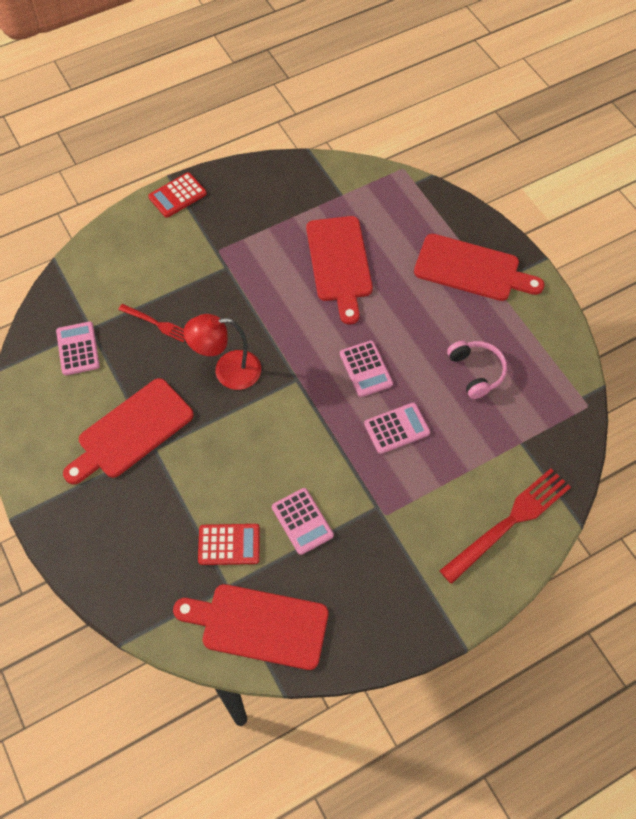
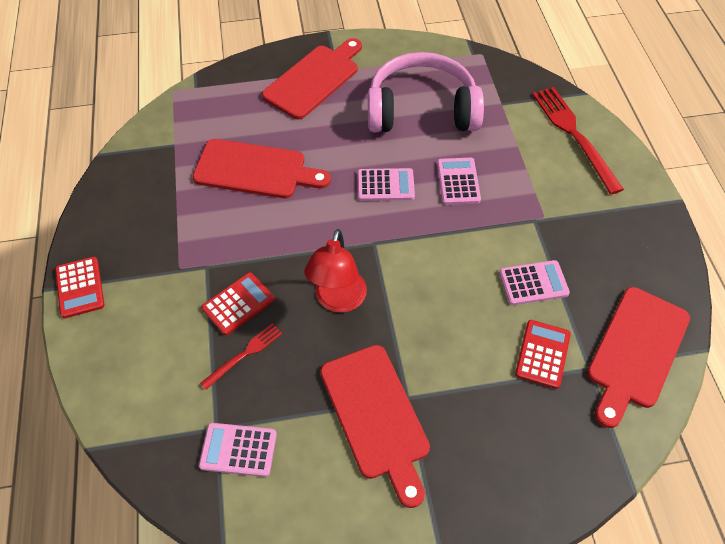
camera: 70 degrees left, 5 degrees down
pink headphones [447,341,507,399] -> pink headphones [368,52,484,132], size x2.00
none -> red calculator [201,272,275,335]

